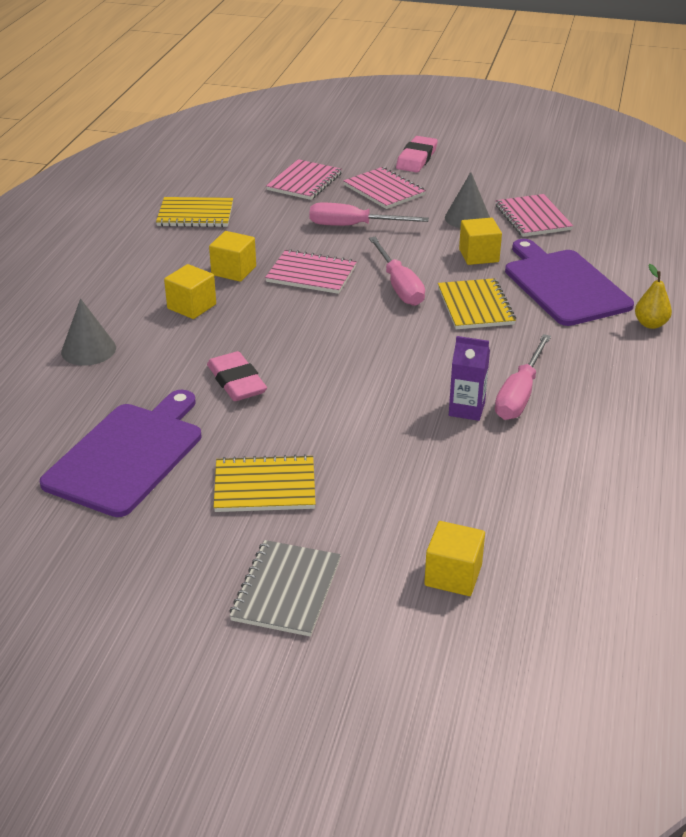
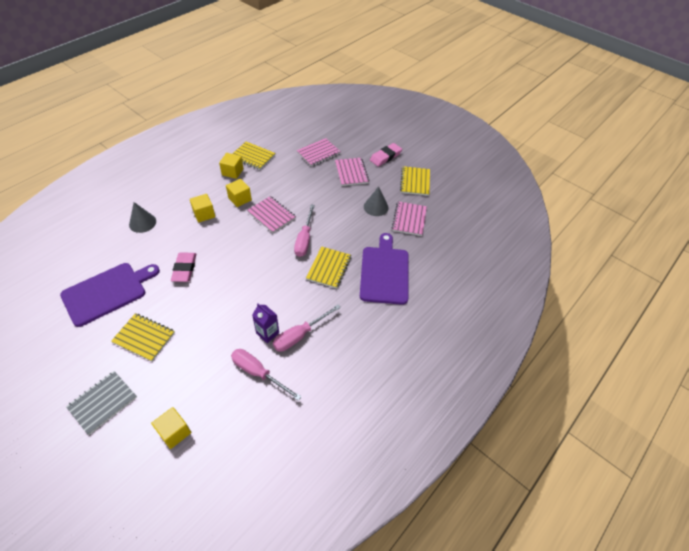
camera: 25 degrees right, 15 degrees up
pink screwdriver [309,202,429,226] -> pink screwdriver moved to [231,349,302,401]
yellow cube [459,218,502,265] -> yellow cube moved to [219,153,244,179]
yellow pear [635,264,672,329] -> none
none -> yellow notebook [400,166,430,196]

